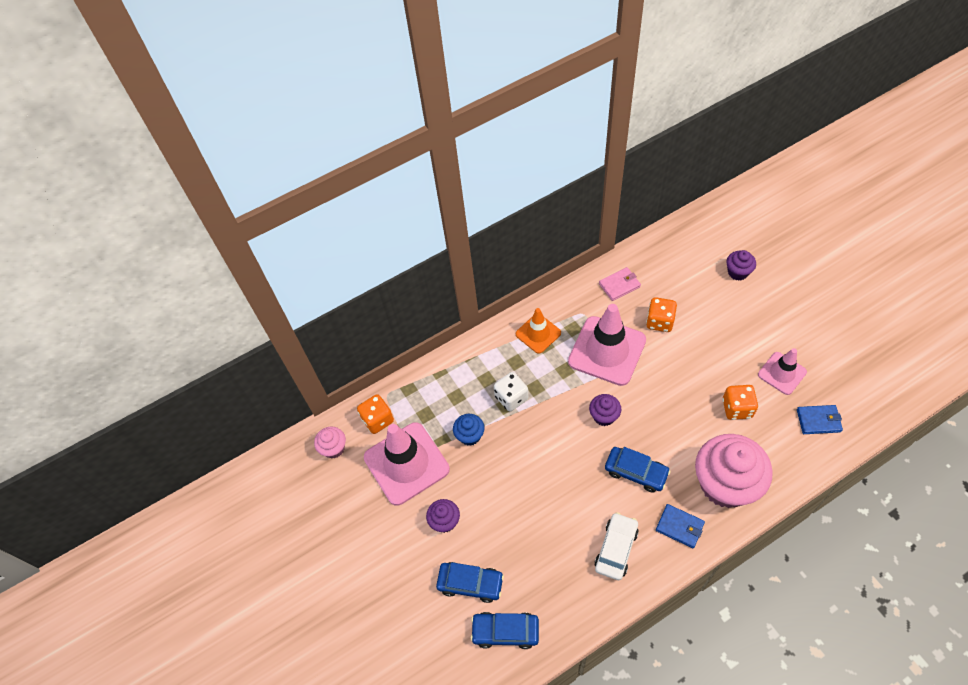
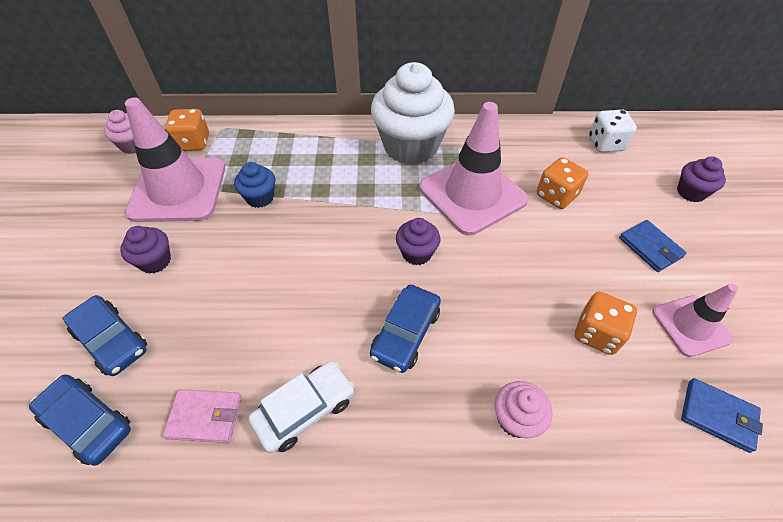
camera: 25 degrees right, 5 degrees down
white dice [494,372,528,411] -> white dice moved to [589,110,637,152]
orange traffic cone [516,308,561,354] -> white cupcake [371,62,455,165]
pink wallet [599,267,641,301] -> pink wallet moved to [163,389,242,443]
blue car [605,447,671,493] -> blue car turned 60 degrees clockwise [370,285,441,373]
blue wallet [656,504,705,548] -> blue wallet moved to [619,220,687,272]
pink cupcake [695,434,773,508] -> pink cupcake [494,381,552,438], size x0.46

